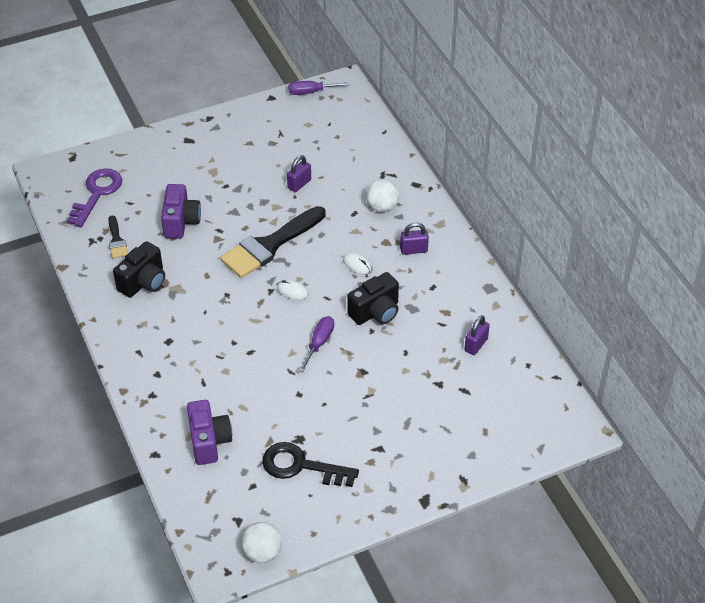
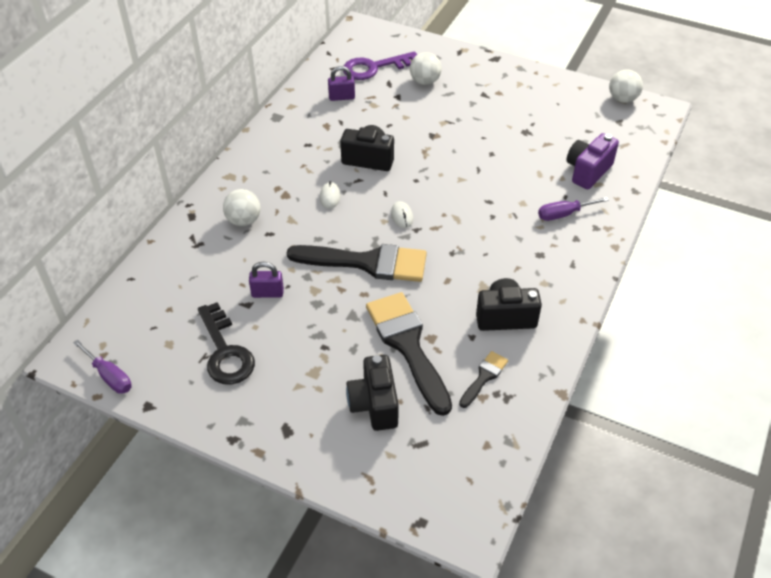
camera: 130 degrees left, 0 degrees up
purple key [67,168,122,227] -> purple key moved to [343,51,417,80]
purple camera [161,184,201,239] -> black brush [366,292,452,416]
black key [262,442,359,487] -> black key moved to [198,302,255,385]
purple screwdriver [298,316,334,373] -> purple screwdriver moved to [538,197,609,221]
purple padlock [400,222,429,255] -> none
none -> black camera [346,355,399,431]
none -> white ball [410,52,442,85]

